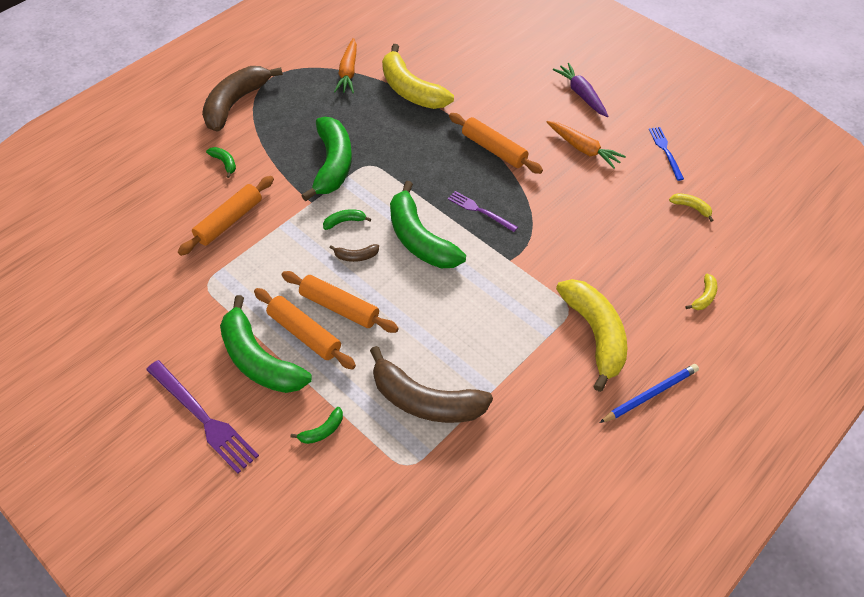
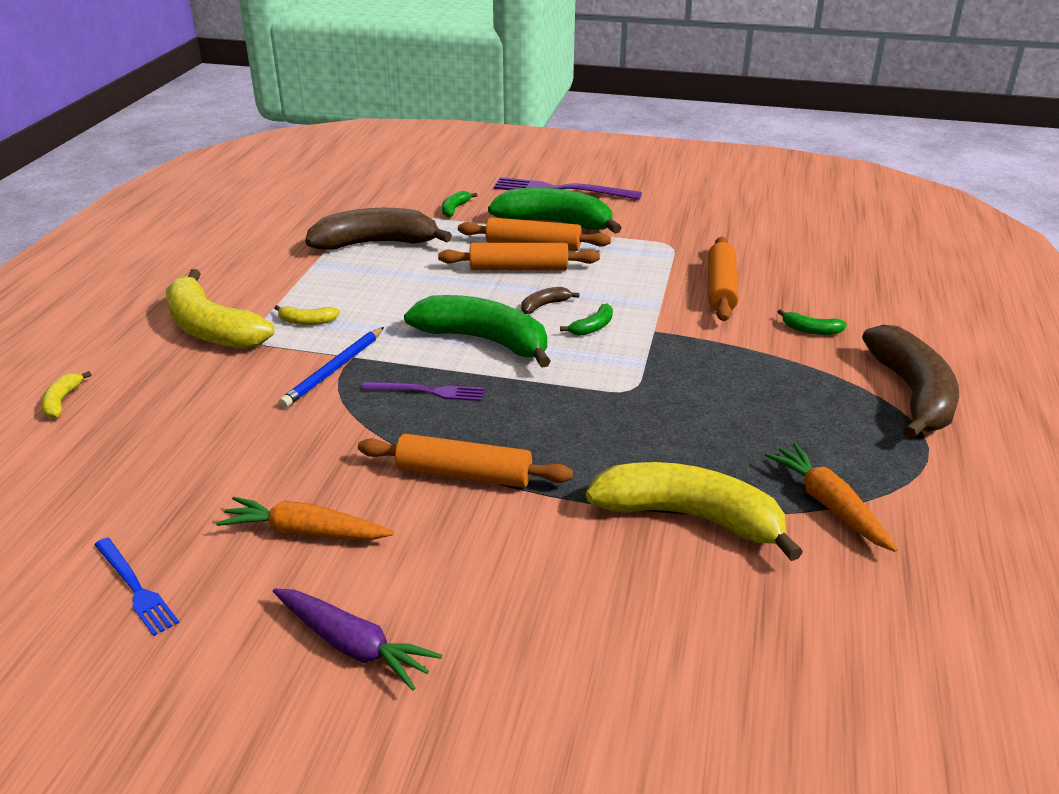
camera: 150 degrees right, 20 degrees down
green banana [301,117,352,201] -> none
blue pencil [599,364,699,423] -> blue pencil moved to [279,327,384,408]
yellow banana [669,194,713,222] -> yellow banana moved to [275,305,340,325]

